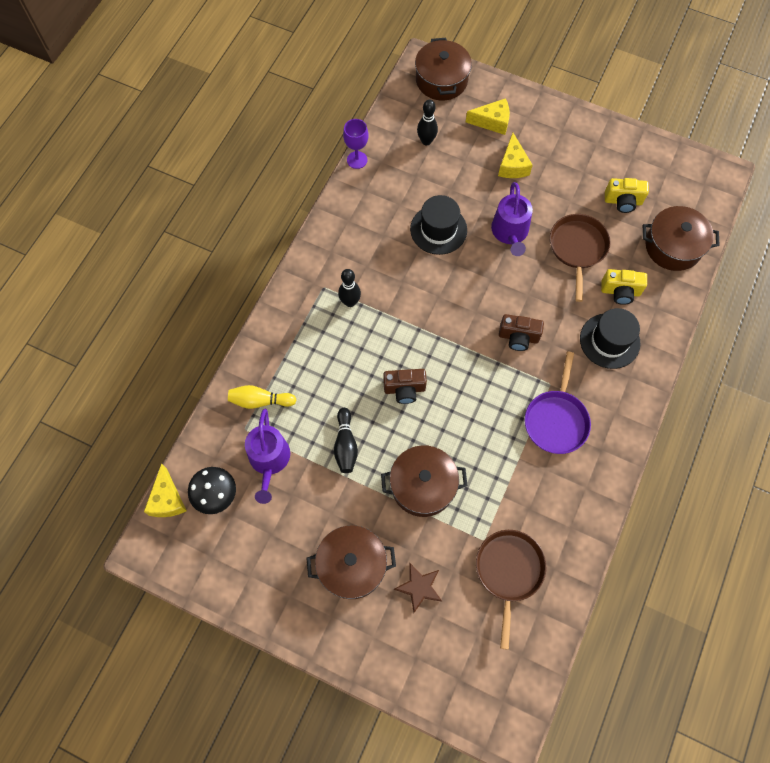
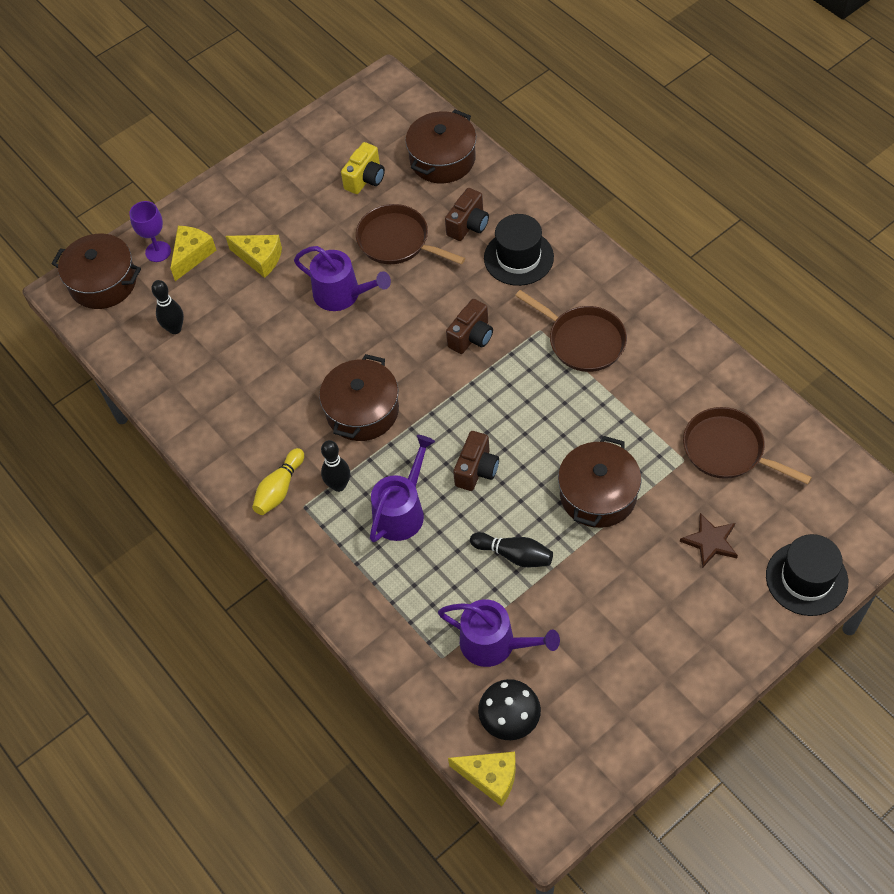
camera: 60 degrees left, 10 degrees down
yellow bowling pin [228,385,297,409] -> yellow bowling pin moved to [252,448,304,515]
brown pot [306,525,396,599] -> brown pot moved to [319,354,399,441]
purple goblet [343,119,368,169] -> purple goblet moved to [129,201,171,262]
black hat [410,195,467,255] -> black hat moved to [766,534,848,616]
purple pan [525,351,591,454] -> brown pan [515,290,627,372]
yellow camera [601,269,647,305] -> brown camera [445,188,489,241]
none -> purple watering can [370,435,435,542]

